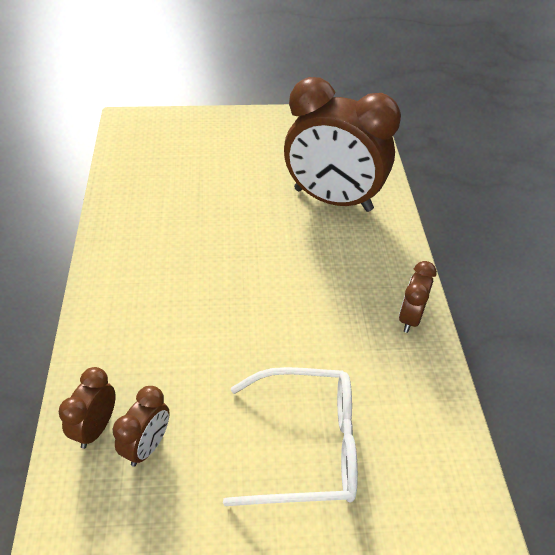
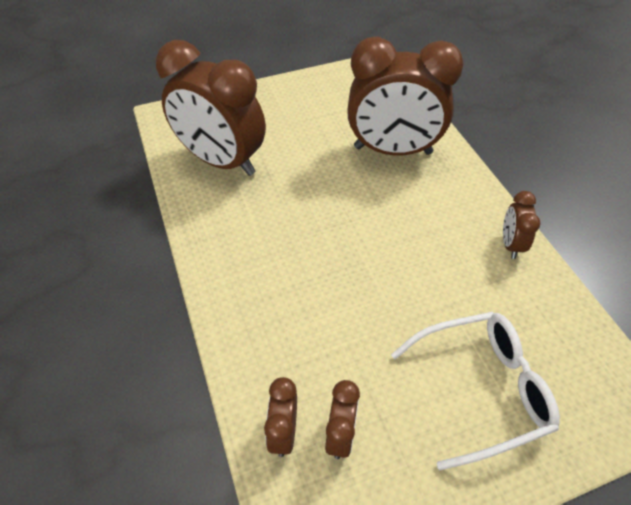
camera: 15 degrees left, 5 degrees up
none -> brown clock [156,40,266,176]

